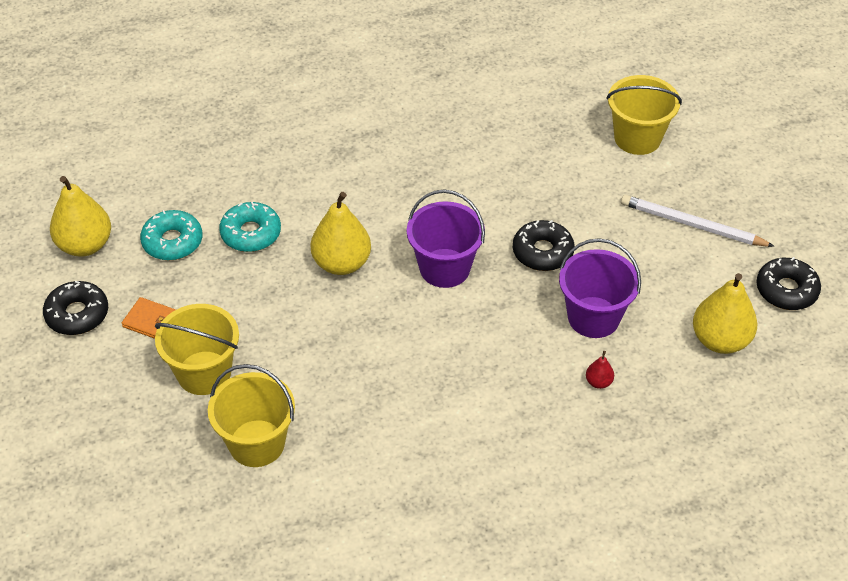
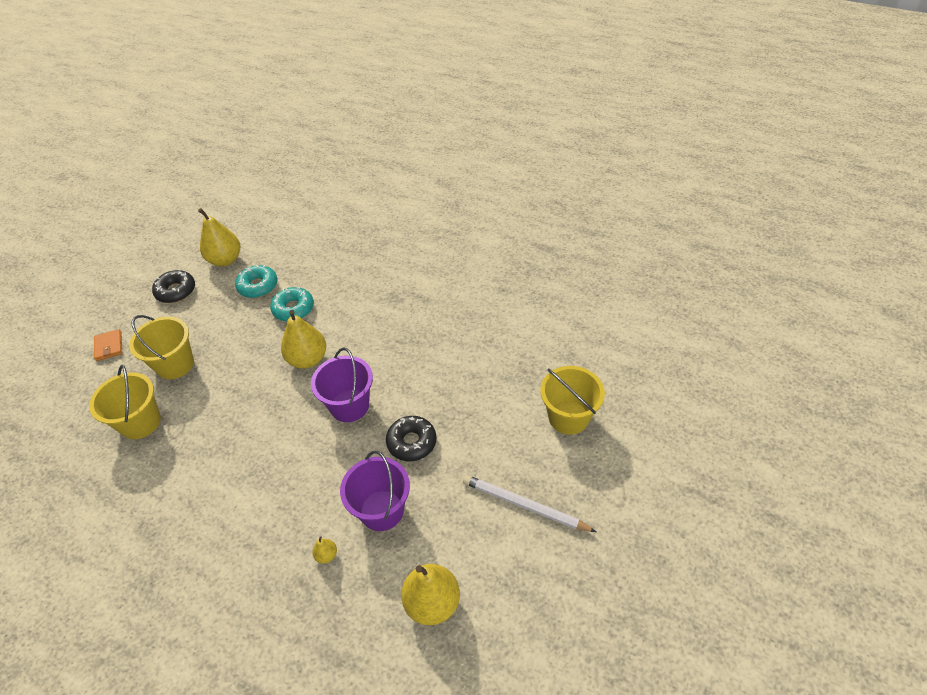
camera: 50 degrees right, 0 degrees up
orange wallet [122,297,176,339] -> orange wallet moved to [94,329,122,361]
red pear [586,351,614,389] -> yellow pear [312,536,337,564]
white pencil [621,195,775,247] -> white pencil turned 45 degrees counterclockwise [463,475,596,532]
black donut [756,257,821,310] -> none

